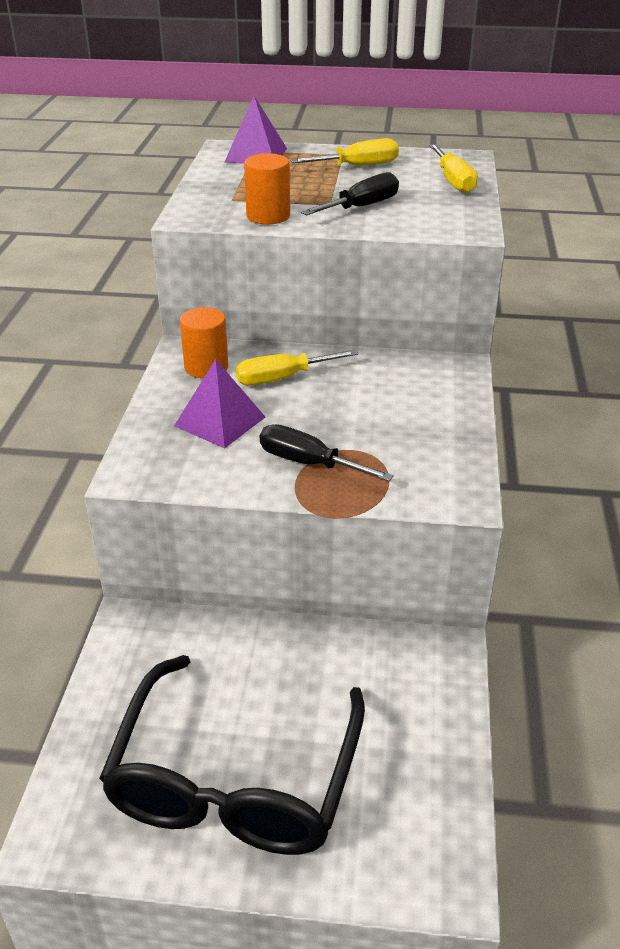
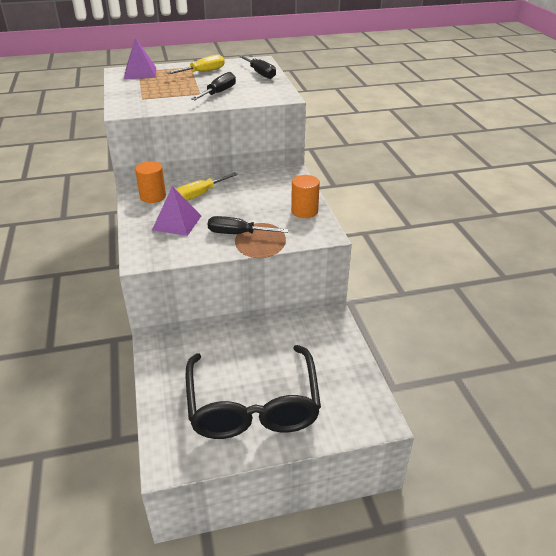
camera: 20 degrees left, 0 degrees up
orange cylinder [244,153,290,224] -> orange cylinder moved to [291,175,320,218]
yellow screwdriver [429,144,478,193] -> black screwdriver [239,55,276,79]

